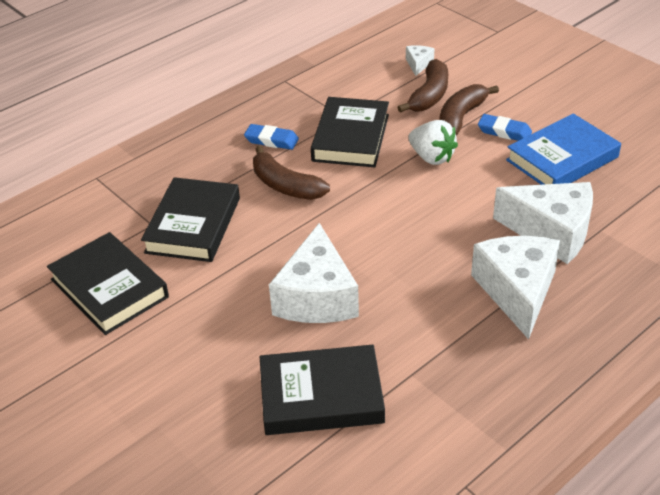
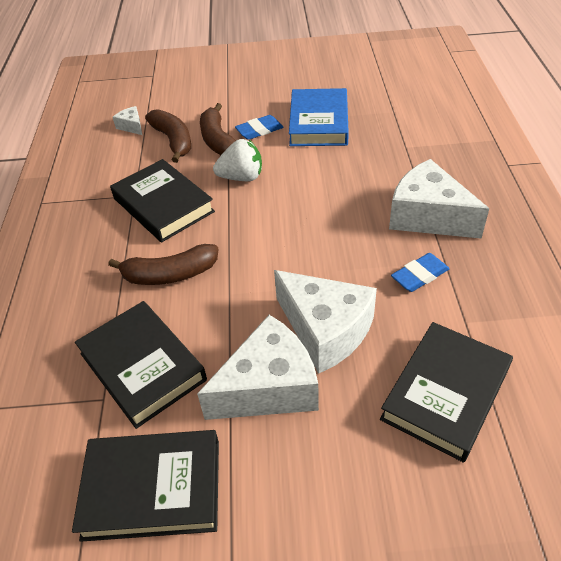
camera: 50 degrees left, 5 degrees up
blue eraser [244,124,299,150] -> blue eraser moved to [391,253,450,292]
white cheese [493,182,593,264] -> white cheese moved to [197,315,319,420]

